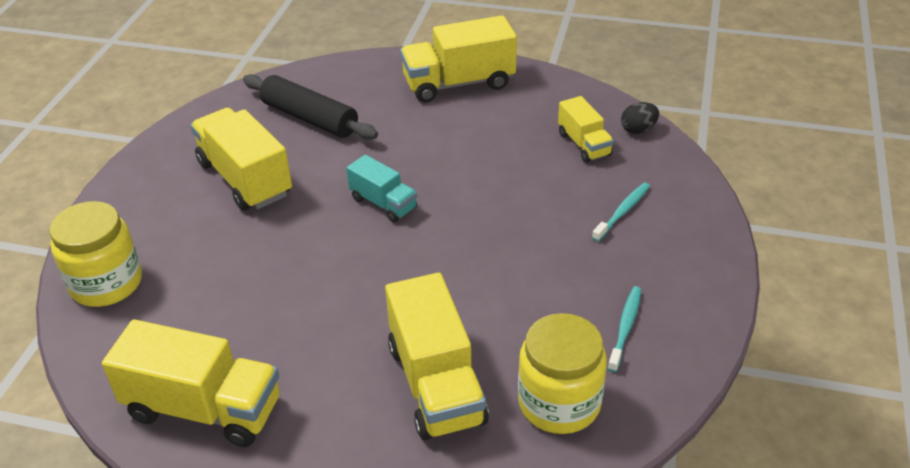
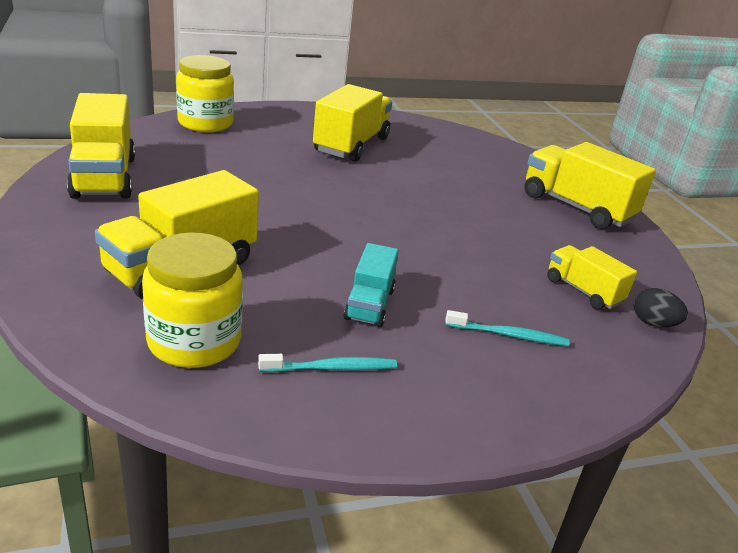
camera: 55 degrees right, 10 degrees down
black rolling pin [243,74,378,140] -> none
turquoise truck [346,155,417,223] -> turquoise truck moved to [344,243,399,327]
yellow truck [558,96,614,163] -> yellow truck turned 105 degrees clockwise [547,245,637,310]

